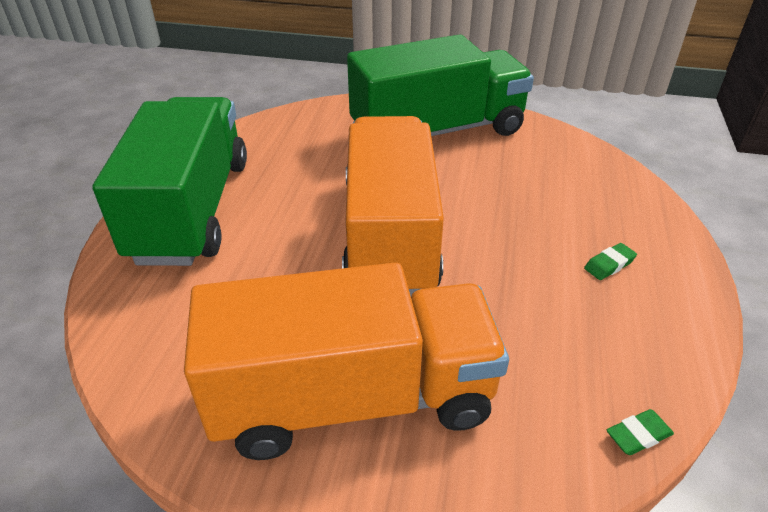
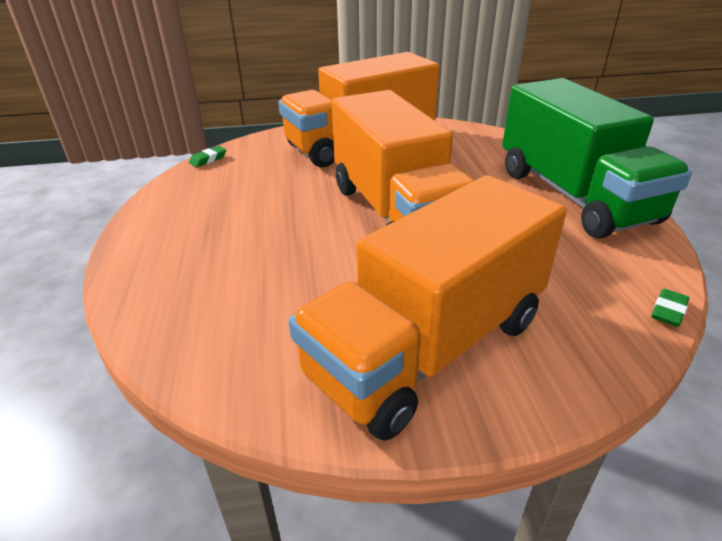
camera: 160 degrees right, 5 degrees down
green truck [347,35,534,136] -> orange truck [288,175,567,441]
green eraser [584,243,637,280] -> green eraser moved to [651,289,689,327]

